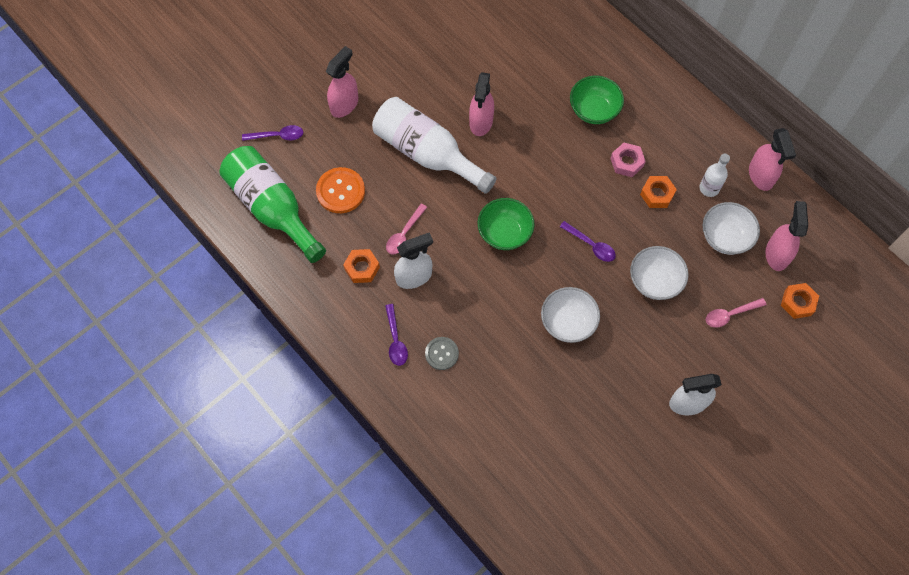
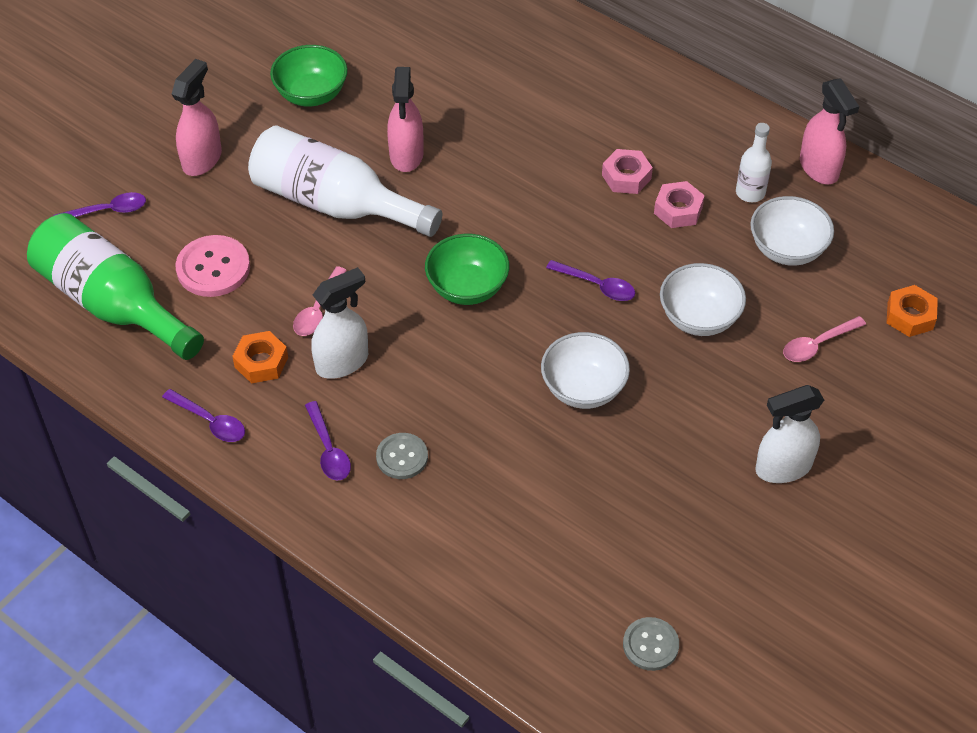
camera: 10 degrees left, 15 degrees down
orange button [316,167,365,213] -> pink button [176,235,250,297]
green bowl [570,76,624,124] -> green bowl moved to [270,45,348,106]
orange nut [640,176,677,208] -> pink nut [654,181,705,228]
pink spray bottle [765,201,808,271] -> none
none -> purple spoon [162,389,245,442]
none -> grey button [623,617,679,671]

